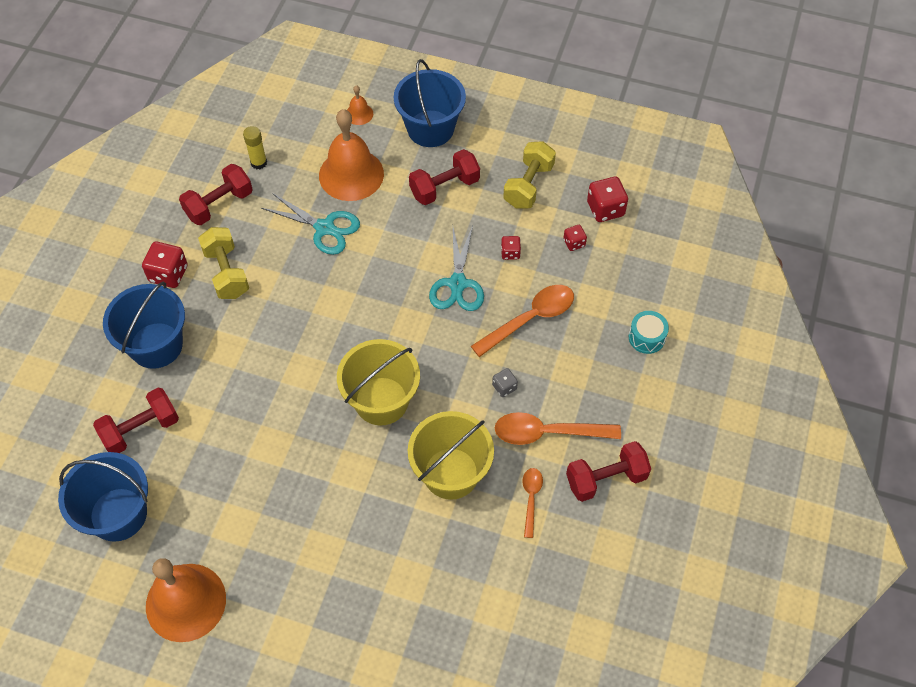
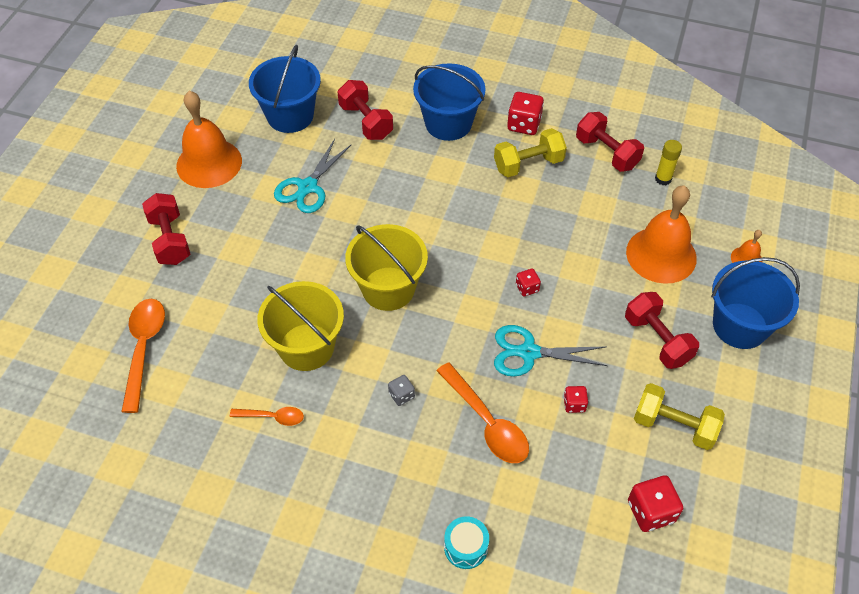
camera: 90 degrees right, 5 degrees down
turquoise scissors [261,193,360,255] -> turquoise scissors moved to [274,139,352,213]
orange spoon [495,412,621,445] -> orange spoon moved to [121,299,165,413]
red dice [563,225,587,251] -> red dice moved to [516,269,541,297]
red dumbbell [566,441,651,502] -> red dumbbell moved to [142,193,190,265]

